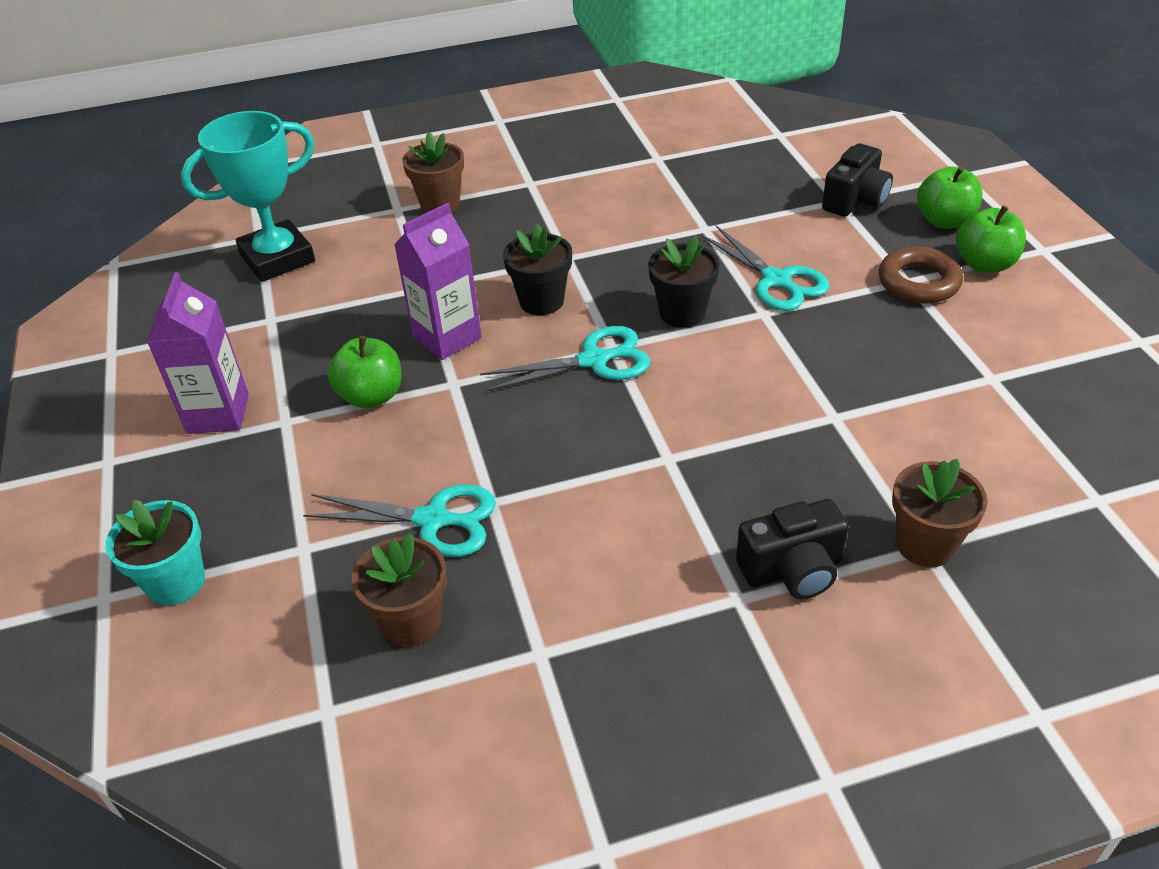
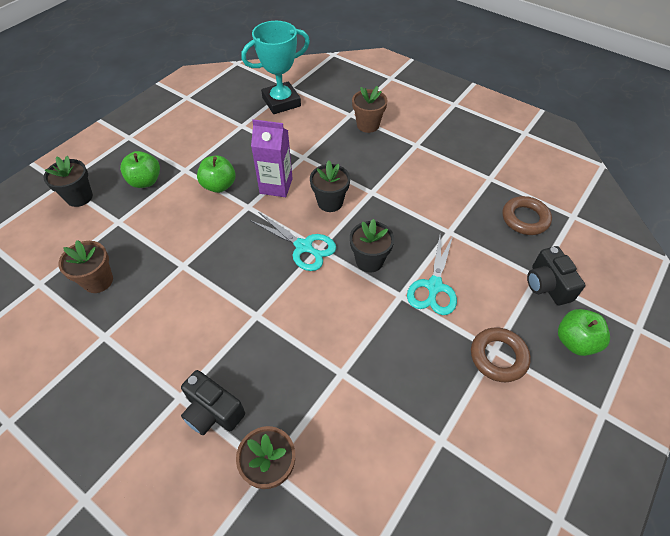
camera: 50 degrees right, 10 degrees up
turquoise flower pot [105,500,205,605] -> black flower pot [43,156,93,207]
purple carton [147,272,249,434] -> none
turquoise trophy [181,111,315,282] -> turquoise trophy turned 45 degrees counterclockwise [241,21,310,114]
turquoise scissors [303,484,496,557] -> none
black camera [822,143,893,217] -> black camera turned 75 degrees clockwise [527,246,585,305]
green apple [956,205,1026,273] -> green apple moved to [120,151,160,188]
none -> brown ring [502,196,552,235]

